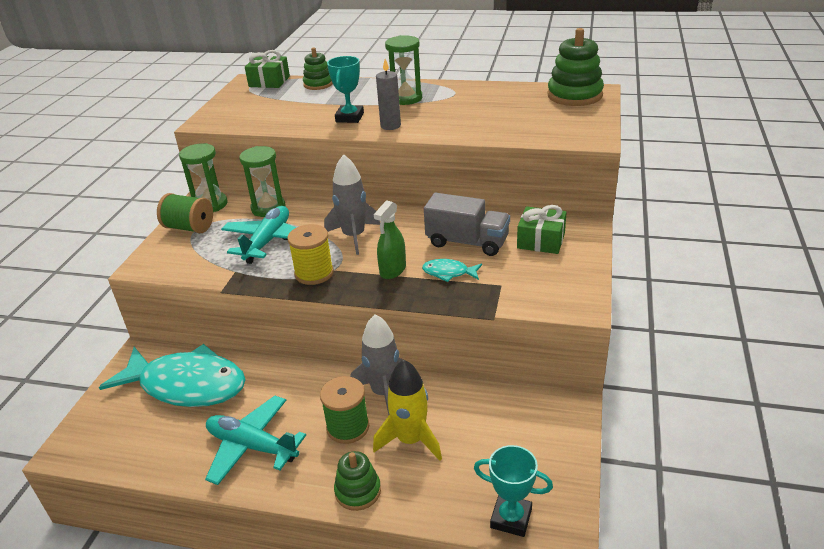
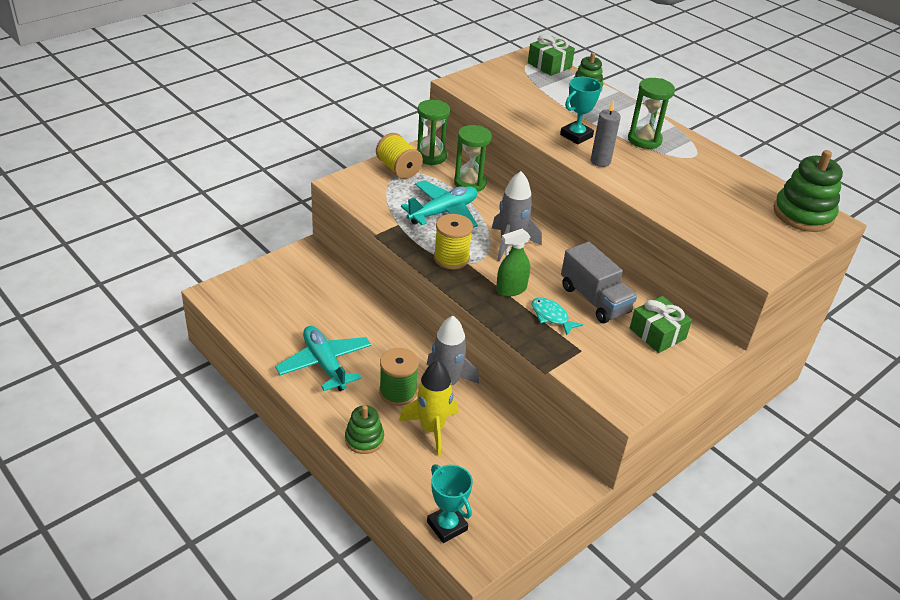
camera: 30 degrees right, 5 degrees up
turquoise fish [99,344,246,407] -> none
green spool [157,193,213,233] -> yellow spool [376,133,423,179]

